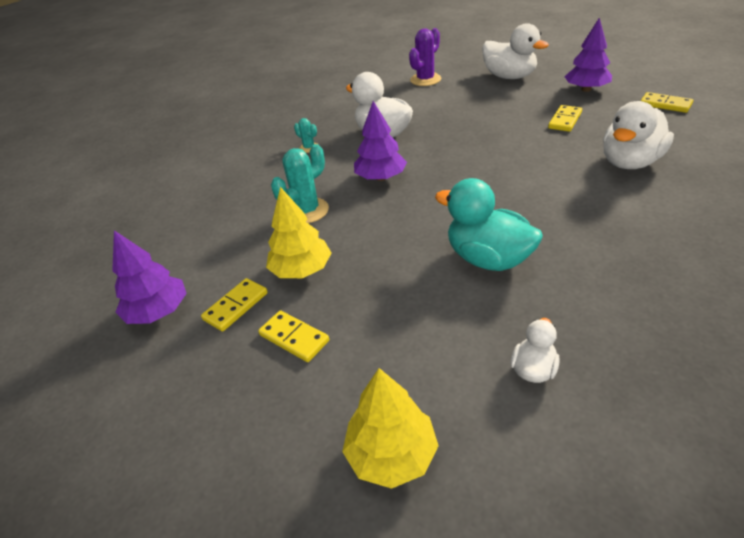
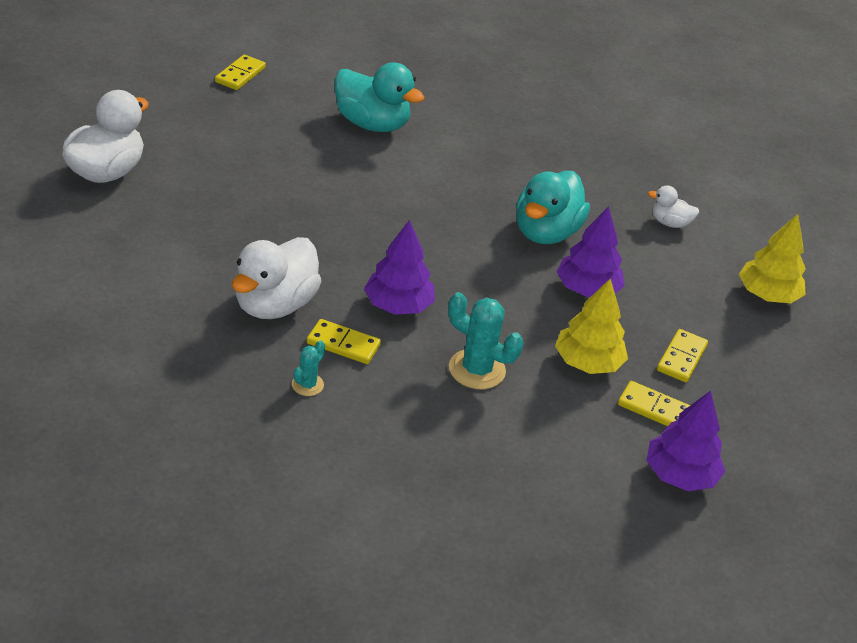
camera: 110 degrees left, 0 degrees up
purple cactus [409,28,441,86] -> none
yellow domino [548,105,582,132] -> yellow domino moved to [307,319,381,364]
purple tree [564,18,612,92] -> purple tree moved to [556,206,625,297]
white duck [603,101,674,169] -> turquoise duck [335,62,425,132]

